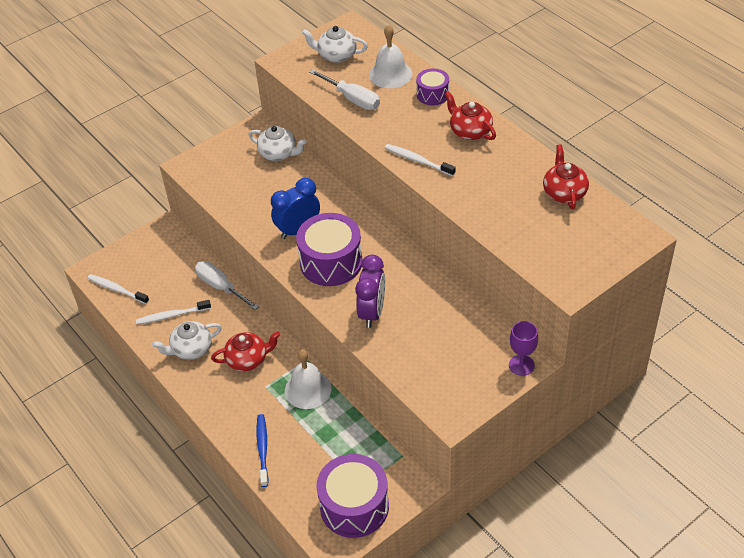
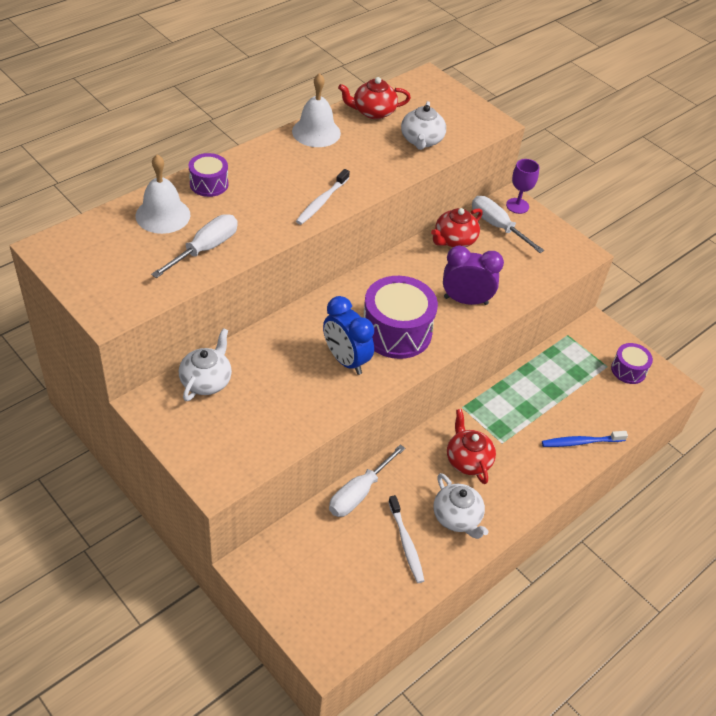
camera: 100 degrees left, 0 degrees up
white toothbrush [87,274,149,304] -> none
white bell [285,349,332,409] -> white bell moved to [292,73,341,147]
white teapot [302,26,368,63] -> white teapot moved to [401,101,446,150]
purple drum [316,454,389,538] -> purple drum [611,343,653,384], size x0.54
red teapot [445,91,496,140] -> red teapot moved to [431,208,483,247]
none -> white screwdriver [472,196,544,253]

